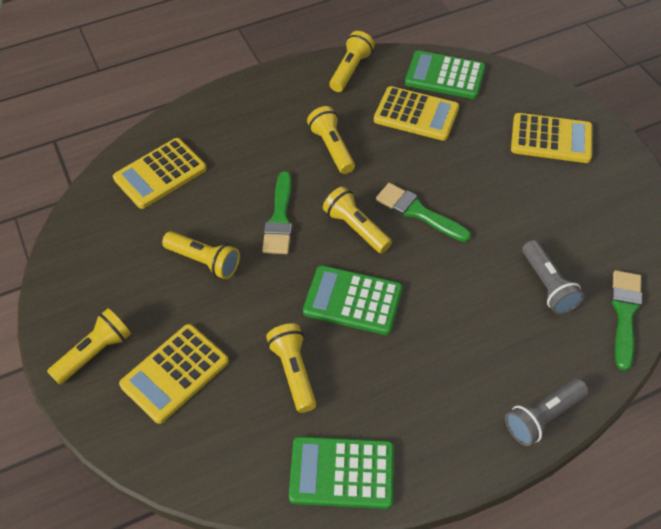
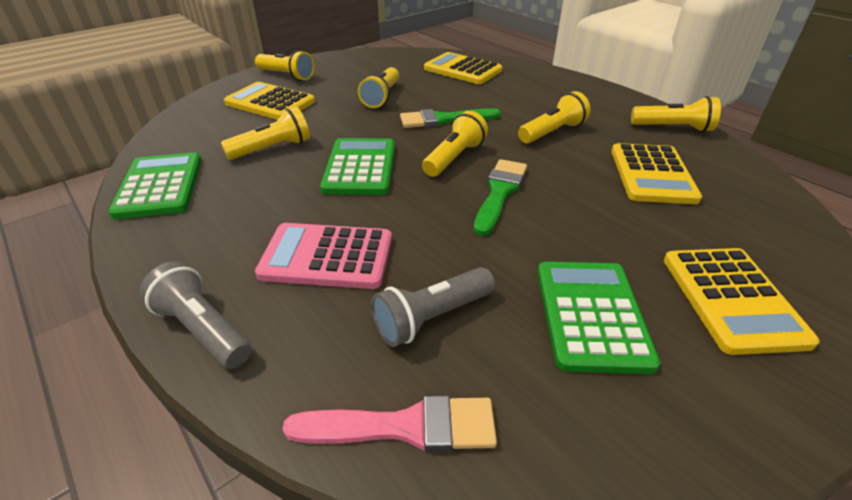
camera: 75 degrees right, 15 degrees down
green calculator [405,50,486,99] -> green calculator moved to [538,262,660,374]
green brush [611,270,642,371] -> pink brush [282,395,497,452]
none -> pink calculator [255,223,392,289]

